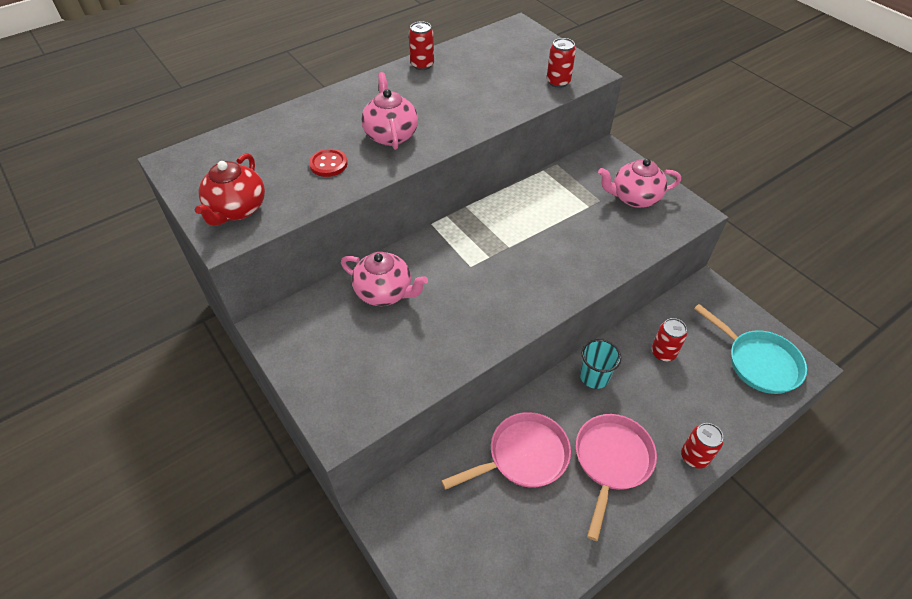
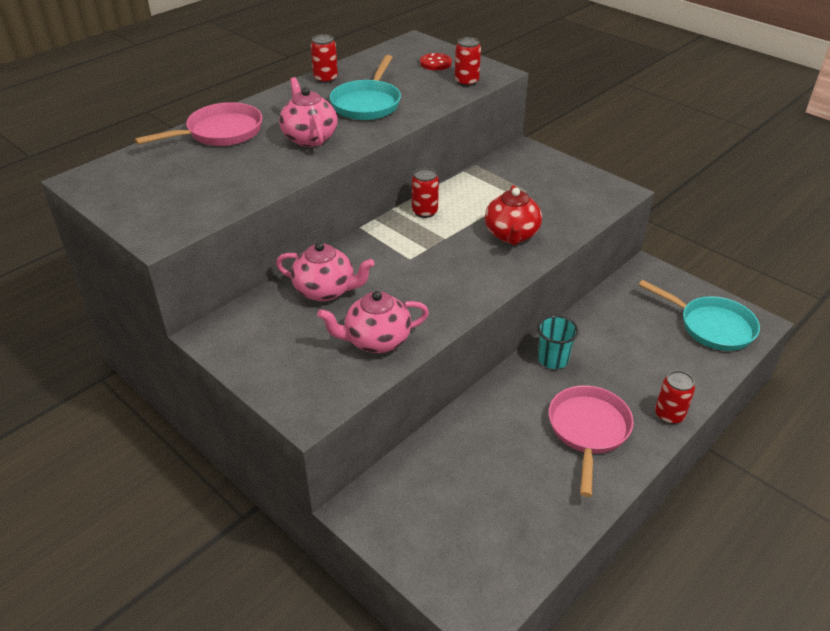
camera: 10 degrees left, 10 degrees down
red teapot [195,153,265,226] -> red teapot moved to [485,185,542,245]
red button [309,149,348,177] -> red button moved to [420,53,452,70]
pink pan [441,412,571,490] -> pink pan moved to [135,102,262,146]
pink teapot [598,159,681,208] -> pink teapot moved to [317,291,429,353]
red can [651,318,687,361] -> red can moved to [412,168,439,218]
none -> turquoise pan [329,55,401,120]

